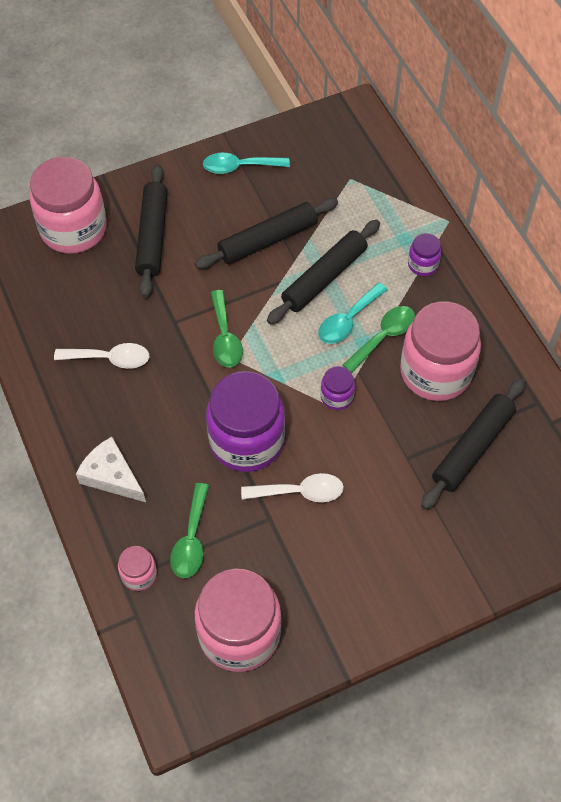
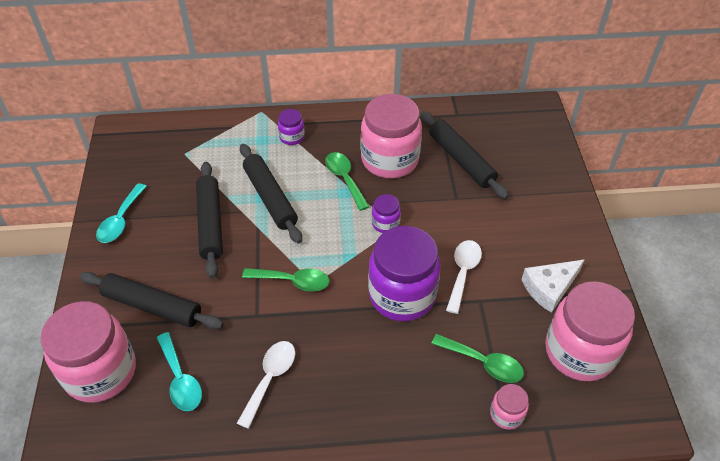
camera: 70 degrees left, 10 degrees down
white cheese [76,437,146,502] -> white cheese moved to [521,259,585,313]
turquoise spoon [318,283,388,344] -> turquoise spoon moved to [157,332,202,411]

